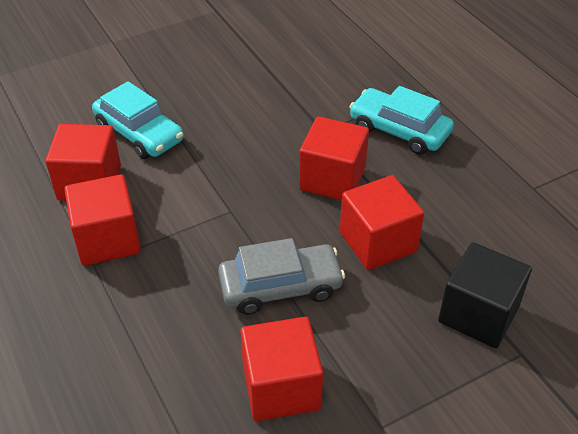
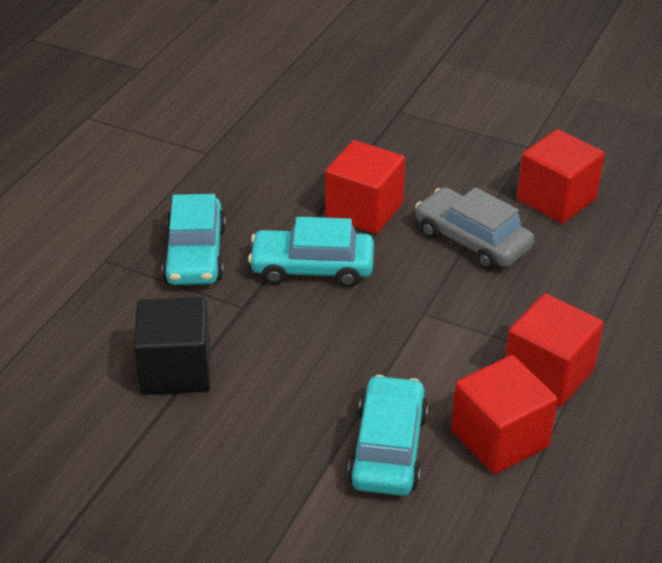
camera: 125 degrees left, 5 degrees down
red cube [299,117,369,200] -> turquoise car [248,217,374,287]
black cube [438,242,532,348] -> black cube moved to [133,297,211,395]

